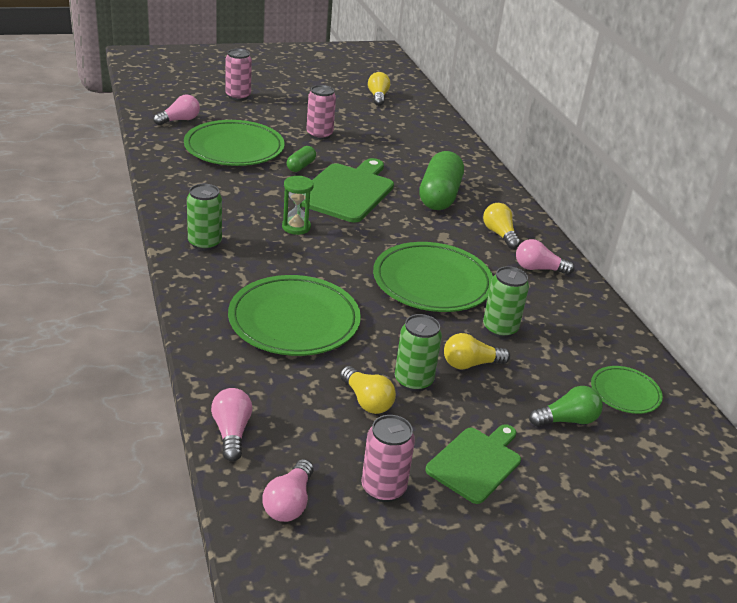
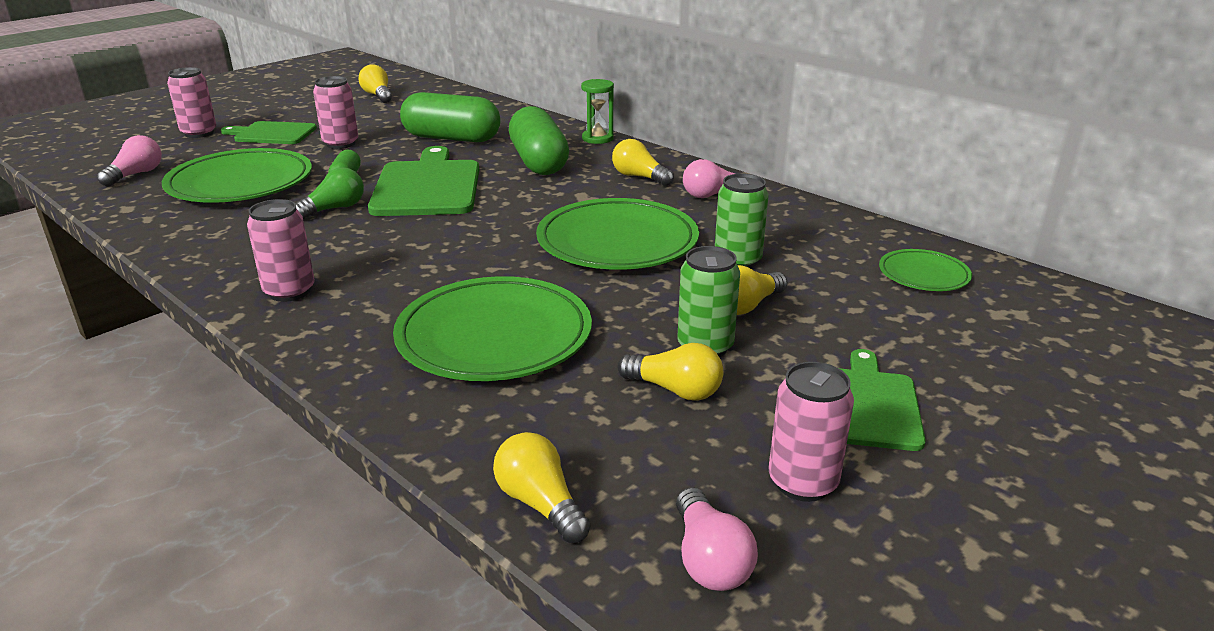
camera: 25 degrees left, 5 degrees down
green can [187,184,222,251] -> pink can [247,199,315,302]
pink light bulb [211,388,252,461] -> yellow light bulb [493,432,591,543]
green hourglass [282,176,314,235] -> green hourglass moved to [581,79,614,144]
green light bulb [529,386,603,427] -> green light bulb moved to [295,167,364,219]
none -> green cutting board [221,121,317,144]
none -> green capsule [400,92,501,142]

